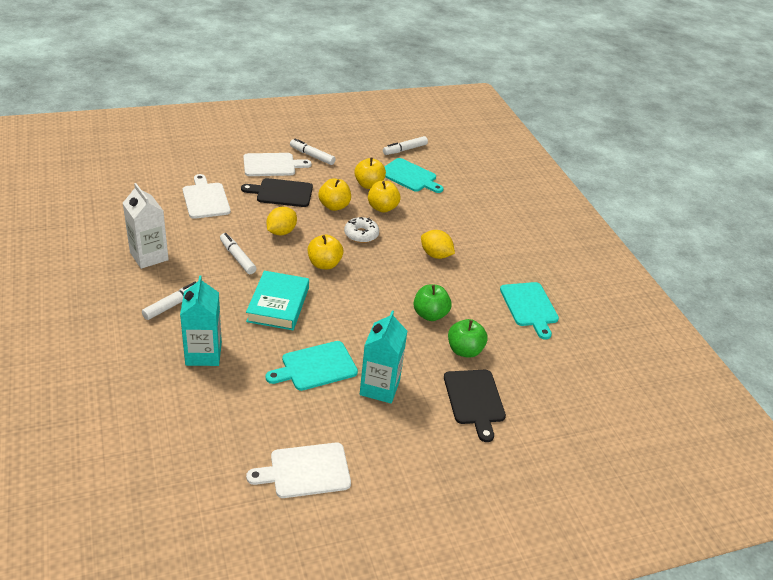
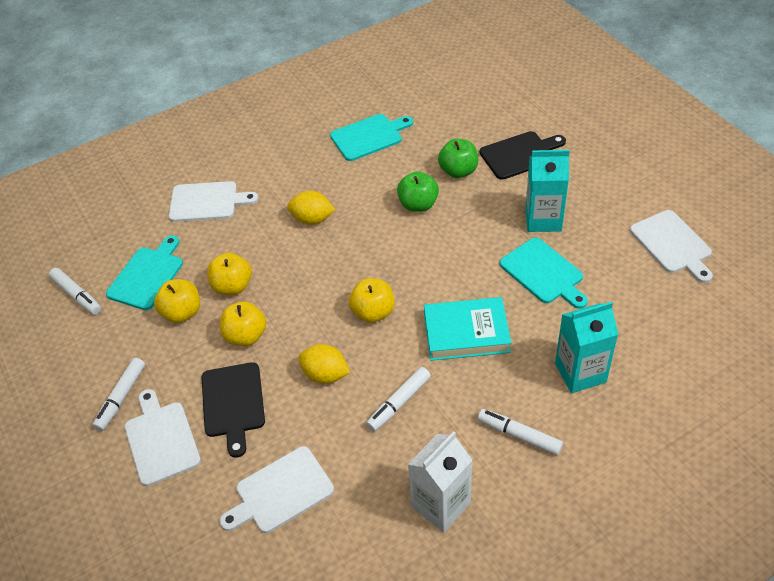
camera: 95 degrees left, 10 degrees up
white donut [344,217,379,243] -> none
yellow lemon [421,230,455,259] -> yellow lemon turned 75 degrees clockwise [287,191,335,225]
none -> white cutting board [169,181,259,222]

